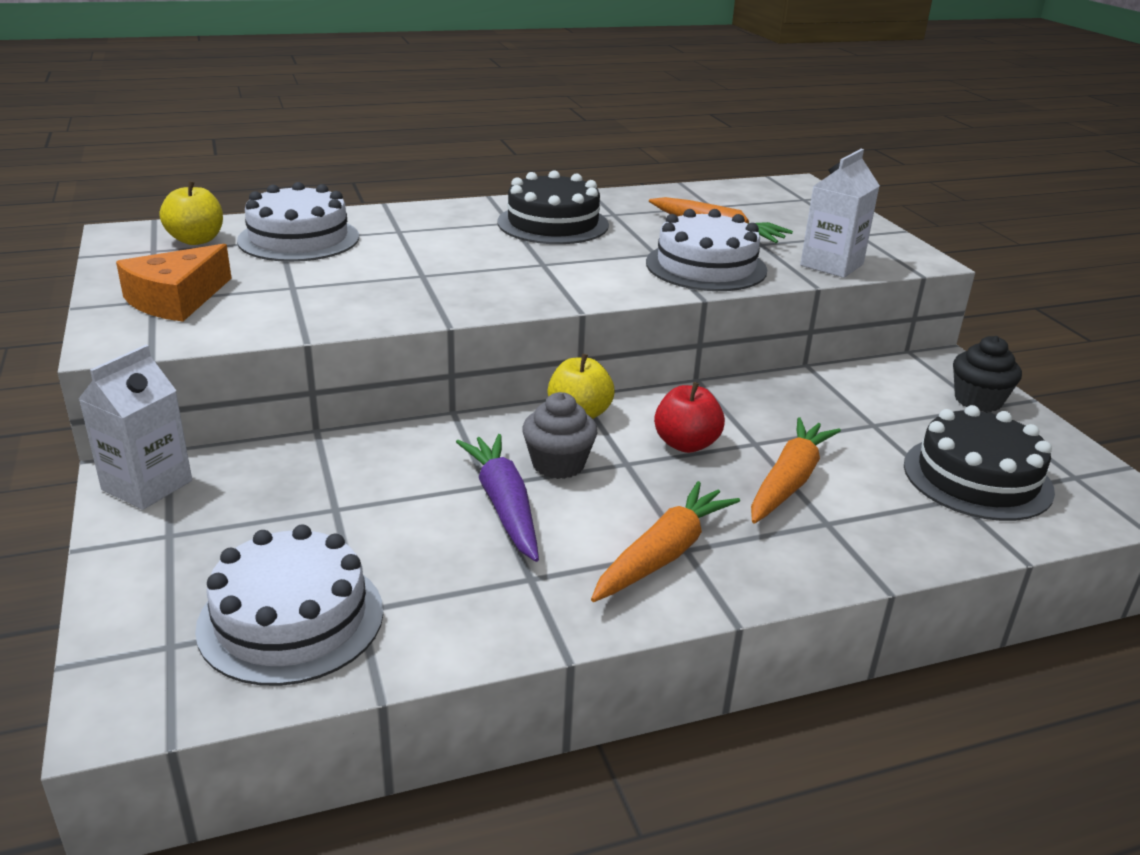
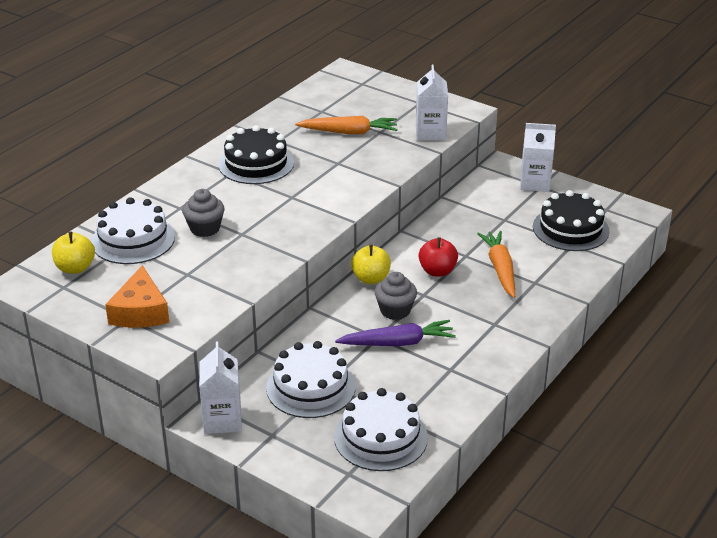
camera: 35 degrees left, 5 degrees up
purple carrot [456,434,539,562] -> purple carrot turned 135 degrees clockwise [335,320,456,346]
orange carrot [591,481,740,602] -> none
white cake [646,209,767,291] -> white cake moved to [266,341,356,418]
black cupcake [953,336,1022,412] -> white carton [520,123,556,192]
none -> grey cupcake [182,189,225,237]

